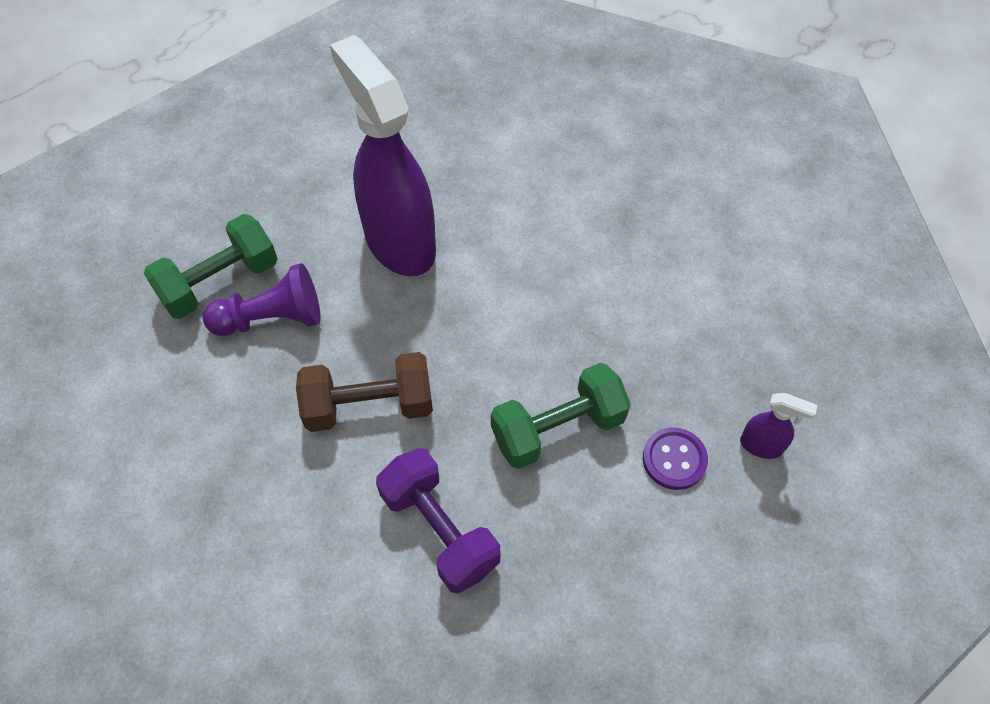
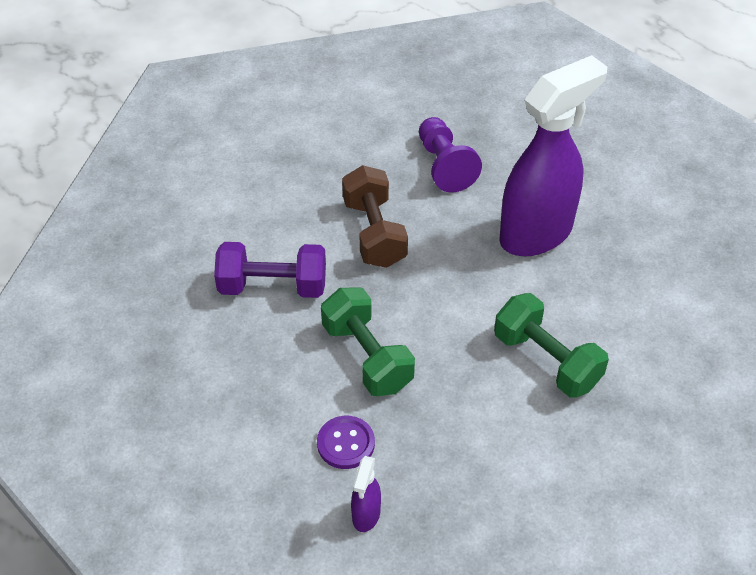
camera: 85 degrees right, 10 degrees down
green dumbbell [144,214,278,319] -> green dumbbell moved to [494,293,609,398]
purple dumbbell [376,448,500,594] -> purple dumbbell turned 45 degrees clockwise [214,242,326,298]

